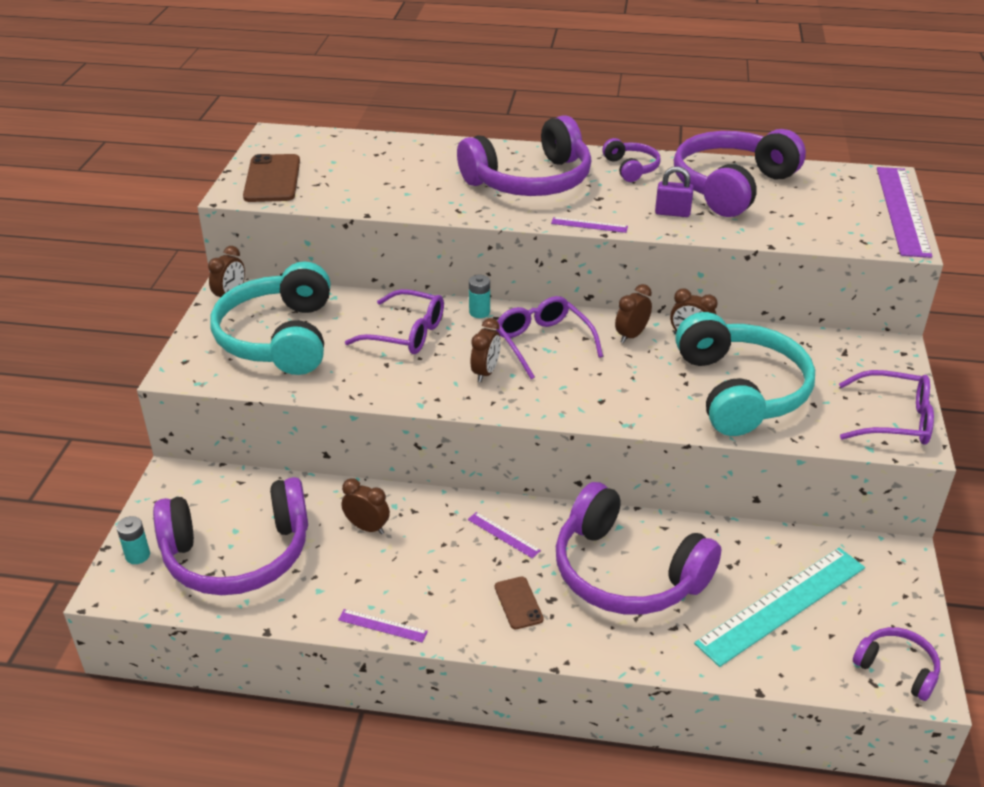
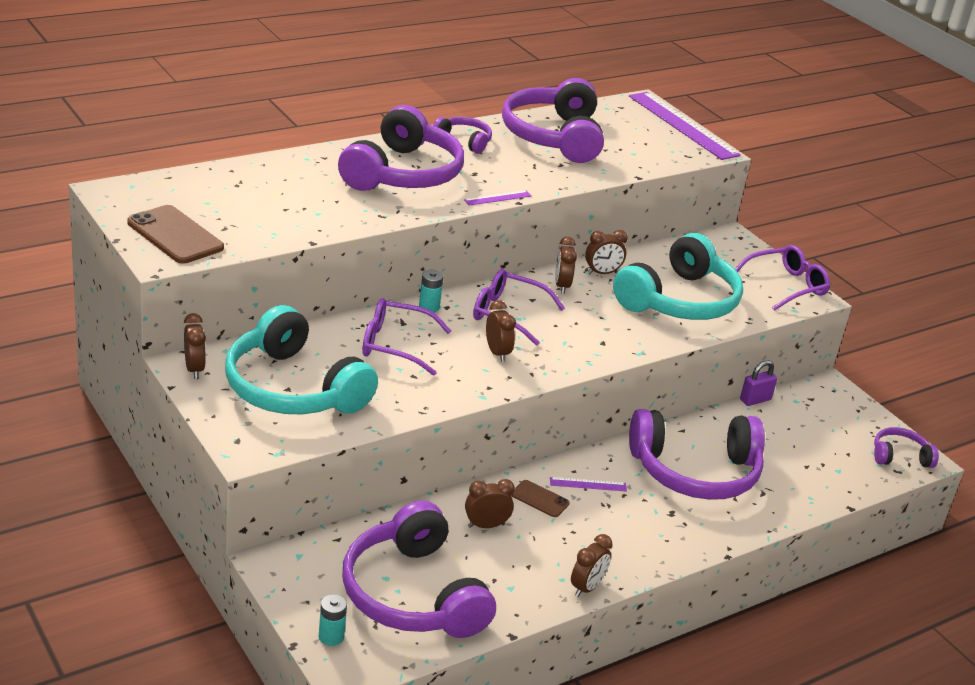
camera: 45 degrees left, 5 degrees down
purple headphones [153,477,308,595] -> purple headphones turned 120 degrees clockwise [342,501,496,638]
purple ruler [338,609,428,643] -> brown clock [571,534,613,597]
purple glasses [345,289,444,354] -> purple glasses turned 150 degrees counterclockwise [362,298,451,376]
brown phone [495,577,544,629] -> brown phone moved to [511,480,570,517]
purple padlock [655,166,694,217] -> purple padlock moved to [740,360,777,406]
turquoise headphones [675,312,815,436] -> turquoise headphones turned 90 degrees clockwise [613,233,743,320]
turquoise ruler [694,548,865,667] -> none

